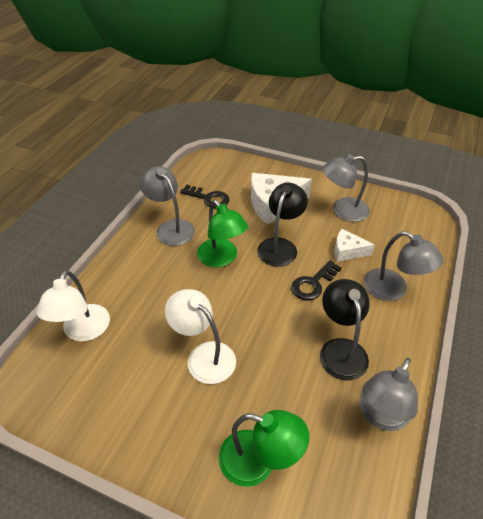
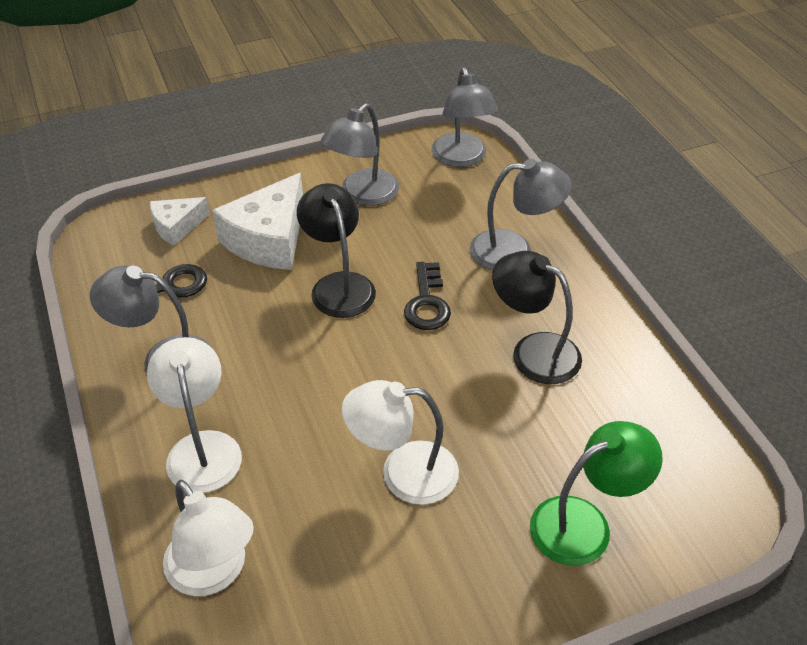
camera: 45 degrees left, 0 degrees up
green lamp [197,200,248,267] -> none
white cheese [335,229,375,262] -> white cheese moved to [150,197,210,246]
grey lamp [360,358,418,431] -> grey lamp moved to [431,67,498,167]
none -> white lamp [147,337,242,493]

